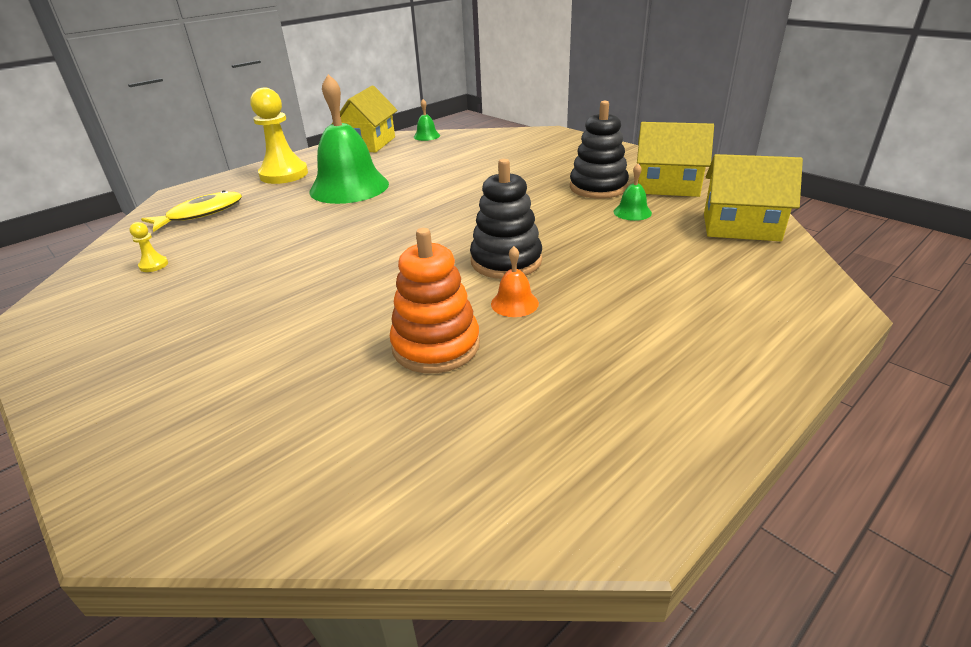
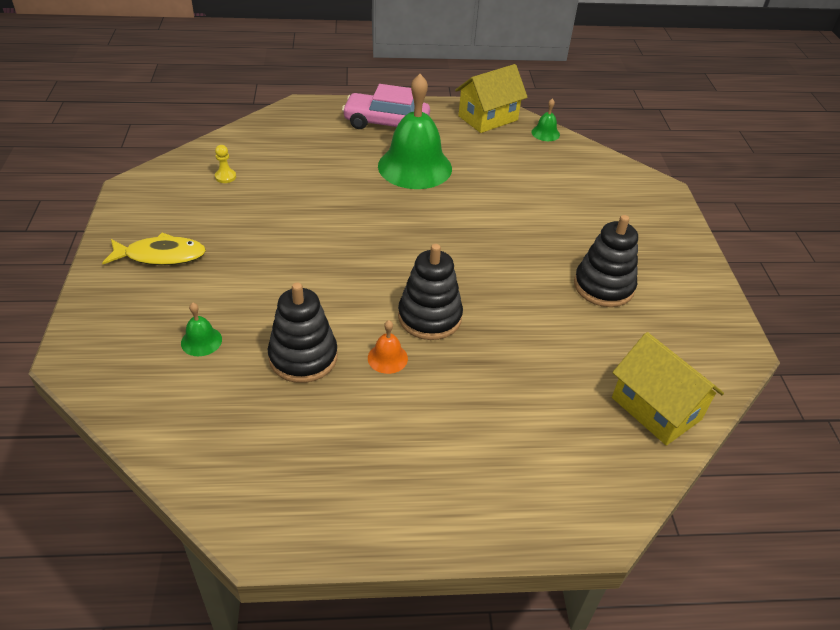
camera: 35 degrees right, 10 degrees up
yellow fish [141,190,242,232] -> yellow fish moved to [102,232,206,265]
yellow pawn [250,88,308,184] -> pink car [342,84,430,129]
orange stacking toy [390,228,480,373] -> black stacking toy [268,282,338,383]
green bell [614,163,652,221] -> green bell moved to [181,303,222,356]
yellow house [637,122,714,197] -> none

